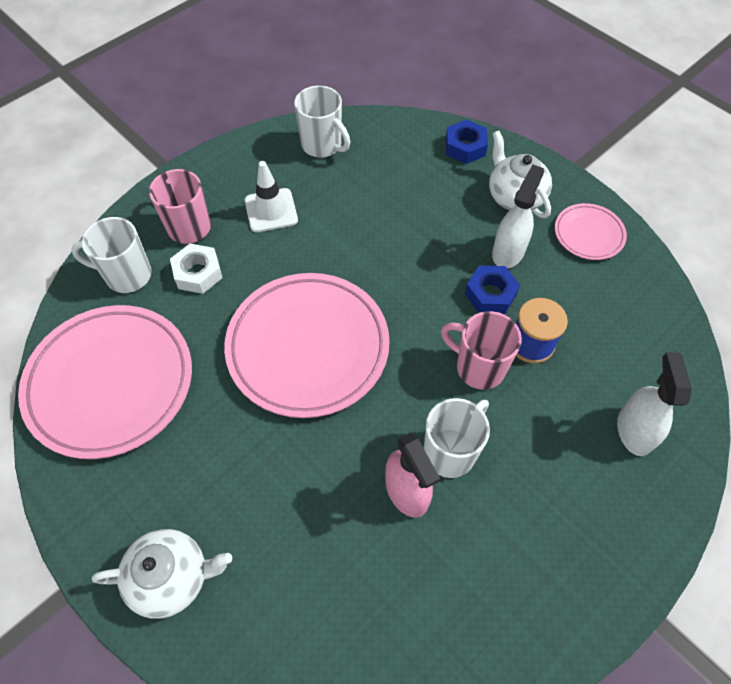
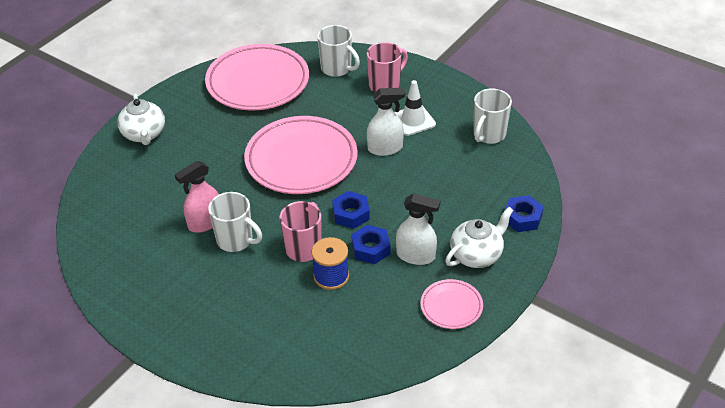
camera: 80 degrees right, 15 degrees down
white mug [71,217,152,293] -> white mug turned 135 degrees clockwise [317,25,360,77]
white nut [170,244,222,294] -> none
white spray bottle [617,352,692,456] -> white spray bottle moved to [367,88,405,156]
none -> blue nut [332,191,370,229]

